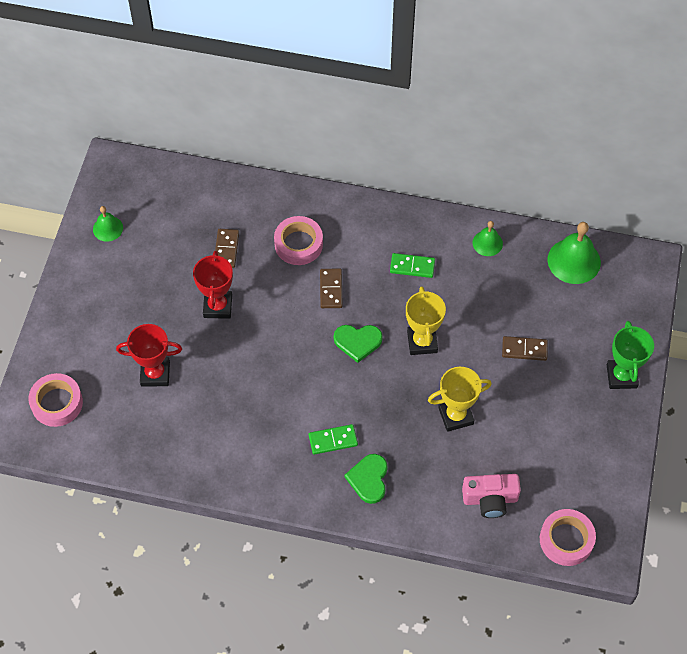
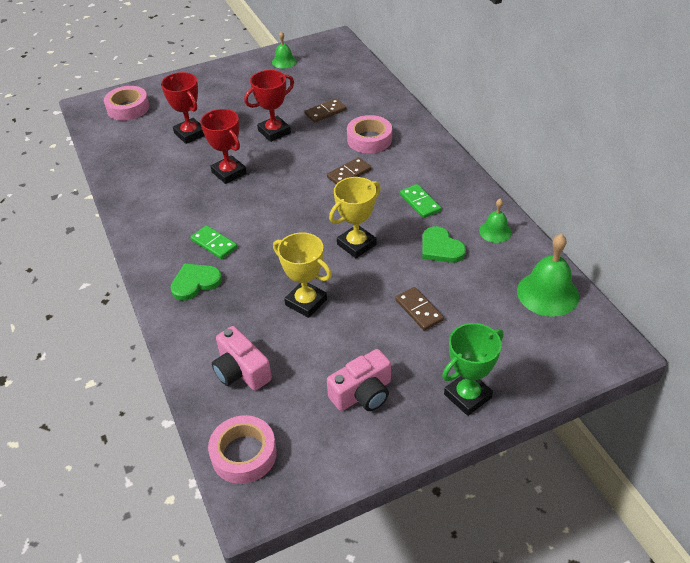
camera: 55 degrees right, 15 degrees down
green heart [334,325,383,363] -> green heart moved to [422,226,466,263]
none -> red trophy [200,109,247,184]
none -> pink camera [327,349,391,411]

